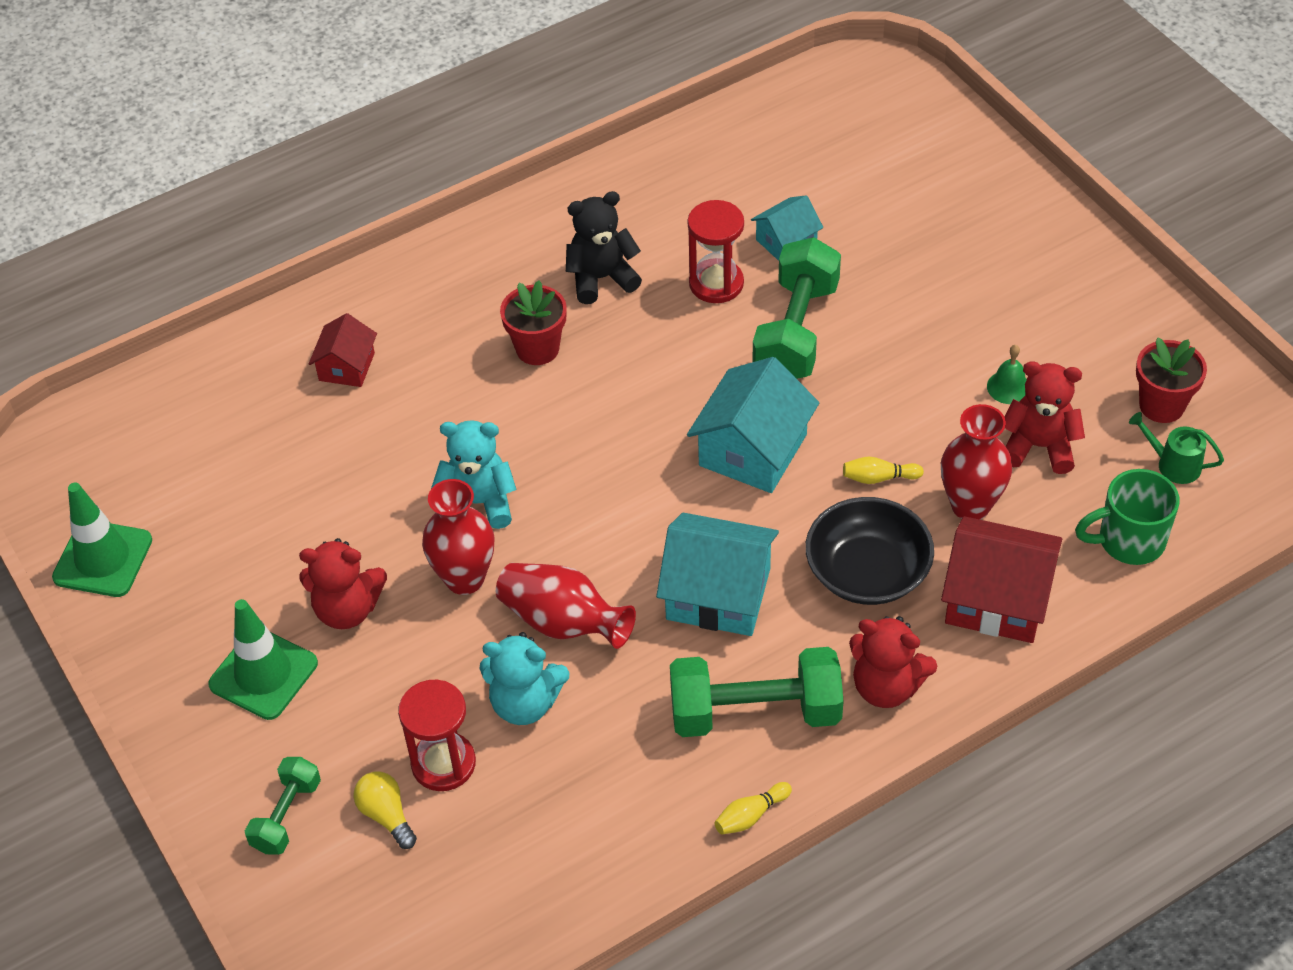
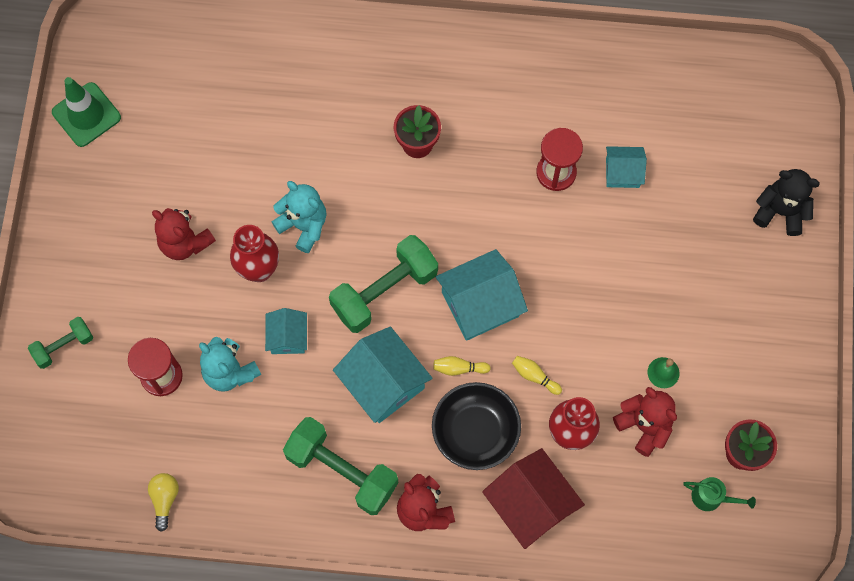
camera: 35 degrees right, 20 degrees up
green traffic cone [208,599,318,720] -> none
red house [309,313,377,387] -> none
yellow light bulb [353,771,417,849] -> yellow light bulb moved to [148,473,179,532]
red vase [496,563,636,649] -> turquoise house [265,308,307,354]
black teddy bear [566,191,642,304] -> black teddy bear moved to [753,169,820,236]
yellow bowling pin [714,782,792,835] -> yellow bowling pin moved to [433,356,491,376]
green dumbbell [753,237,841,379] -> green dumbbell moved to [329,235,438,333]
green mug [1075,469,1180,565] -> none
green watering can [1129,412,1224,484] -> green watering can turned 135 degrees clockwise [683,477,756,511]

